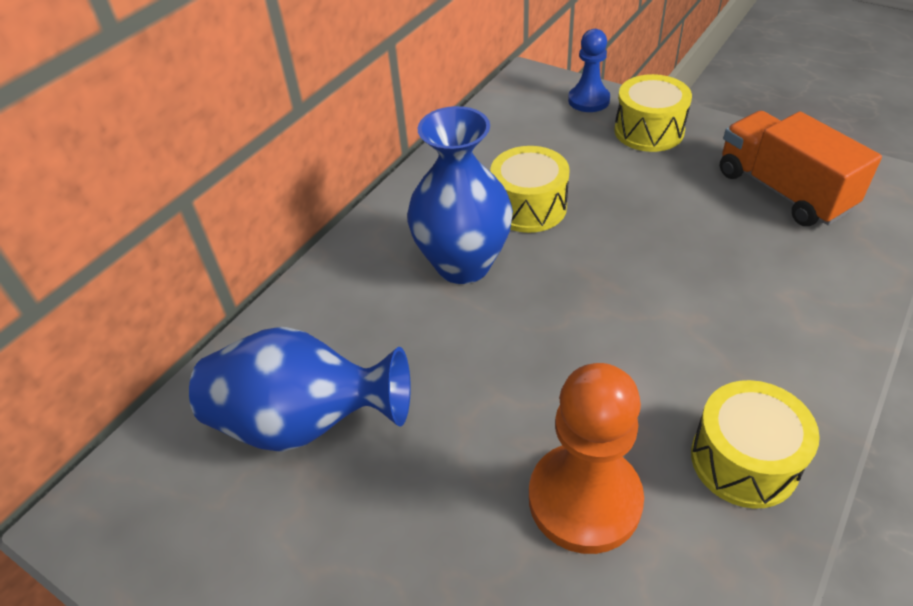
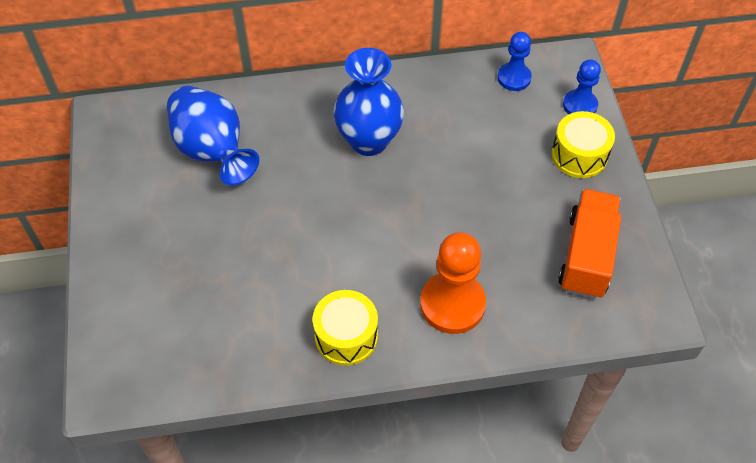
camera: 45 degrees right, 10 degrees up
yellow drum [490,146,570,233] -> none
orange pawn [529,363,644,554] -> orange pawn moved to [420,232,486,334]
none -> blue pawn [497,32,532,91]

